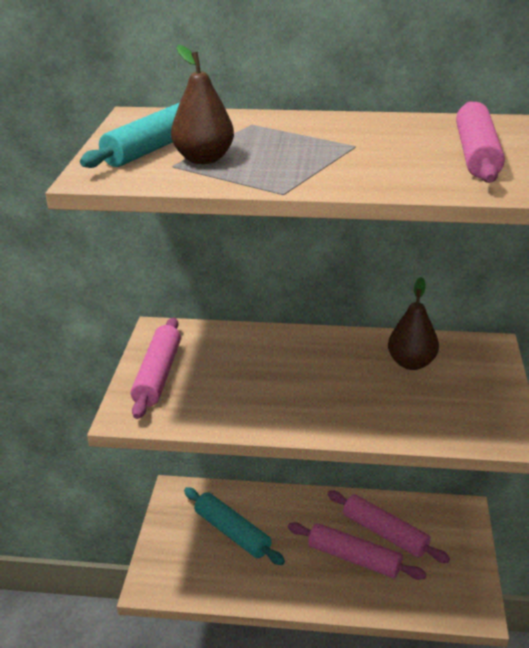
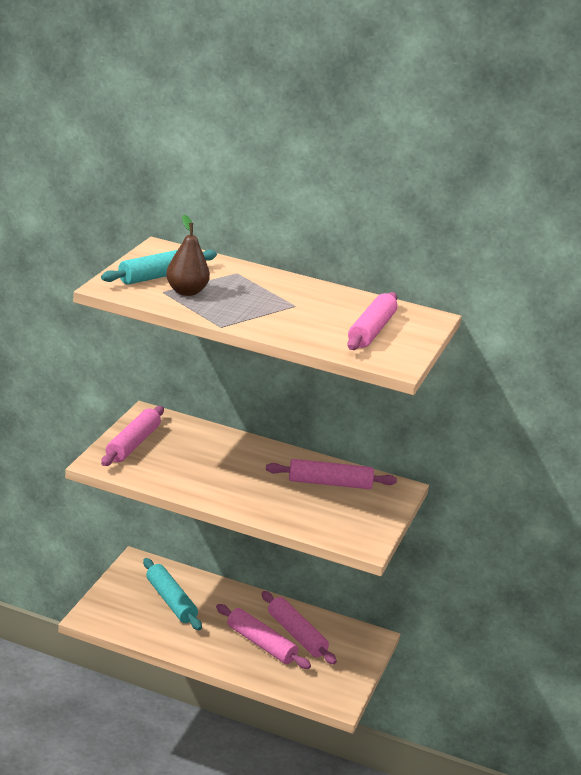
camera: 10 degrees right, 5 degrees down
brown pear [388,277,439,370] -> pink rolling pin [266,459,397,489]

